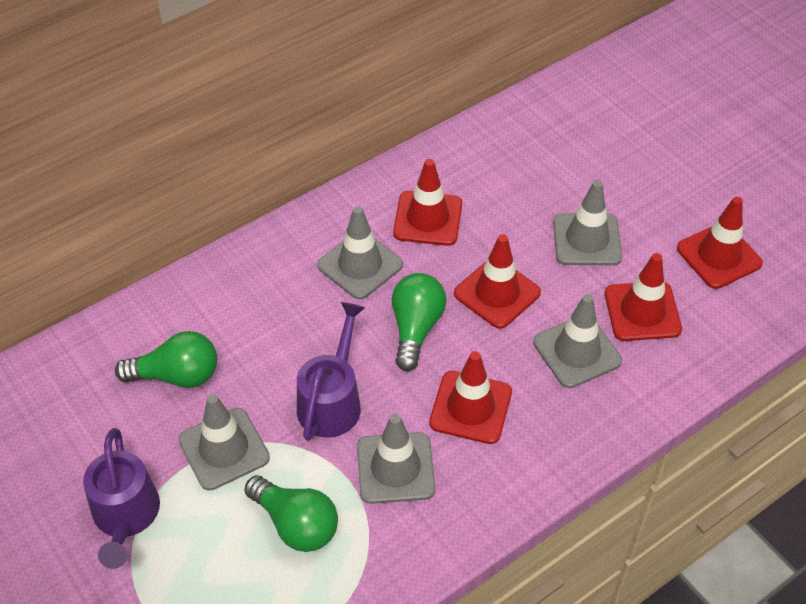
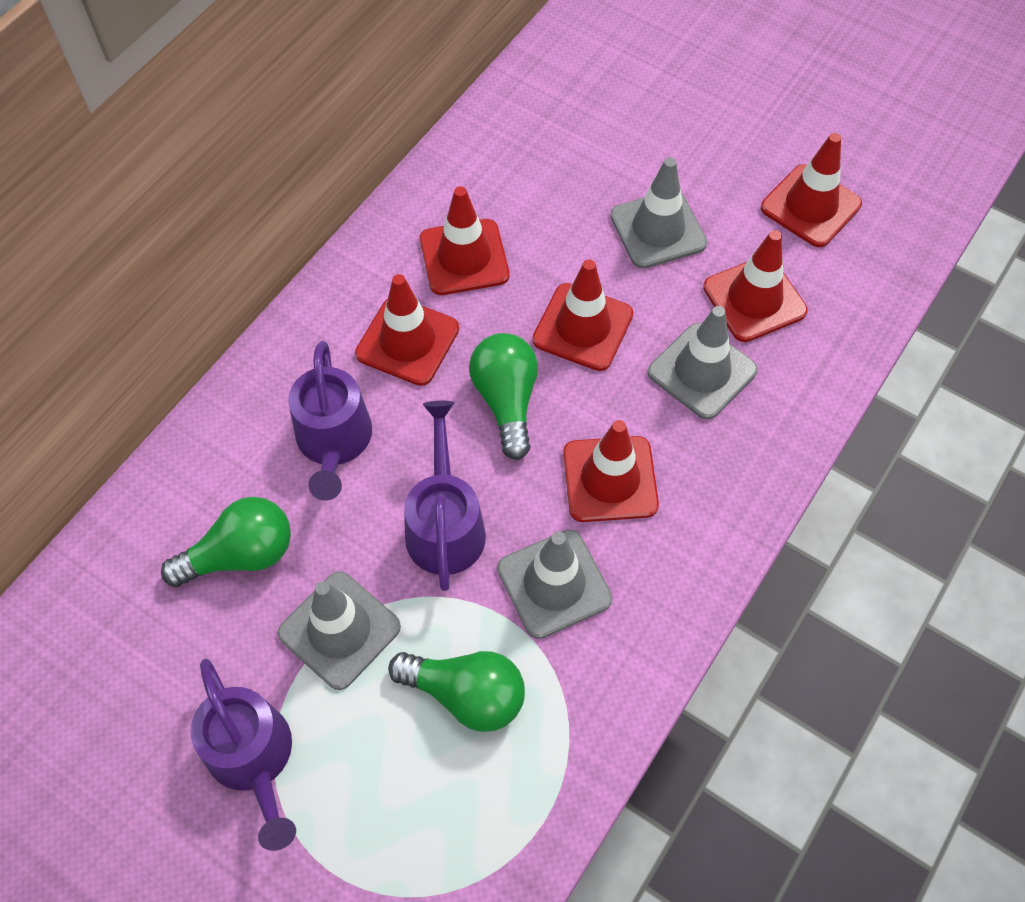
camera: 20 degrees left, 10 degrees up
grey traffic cone [317,206,403,300] -> red traffic cone [355,274,459,386]
none -> purple watering can [288,341,372,501]

